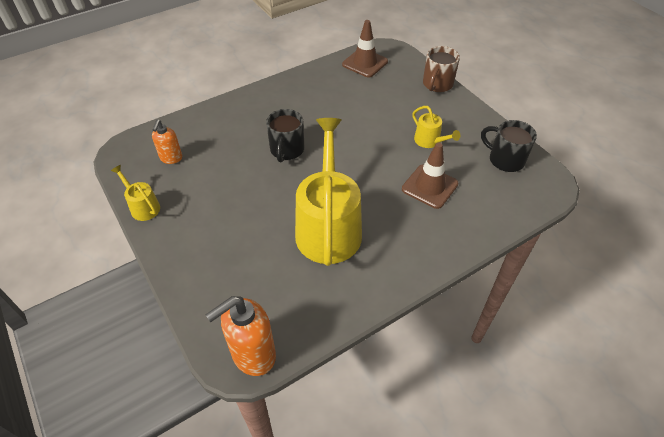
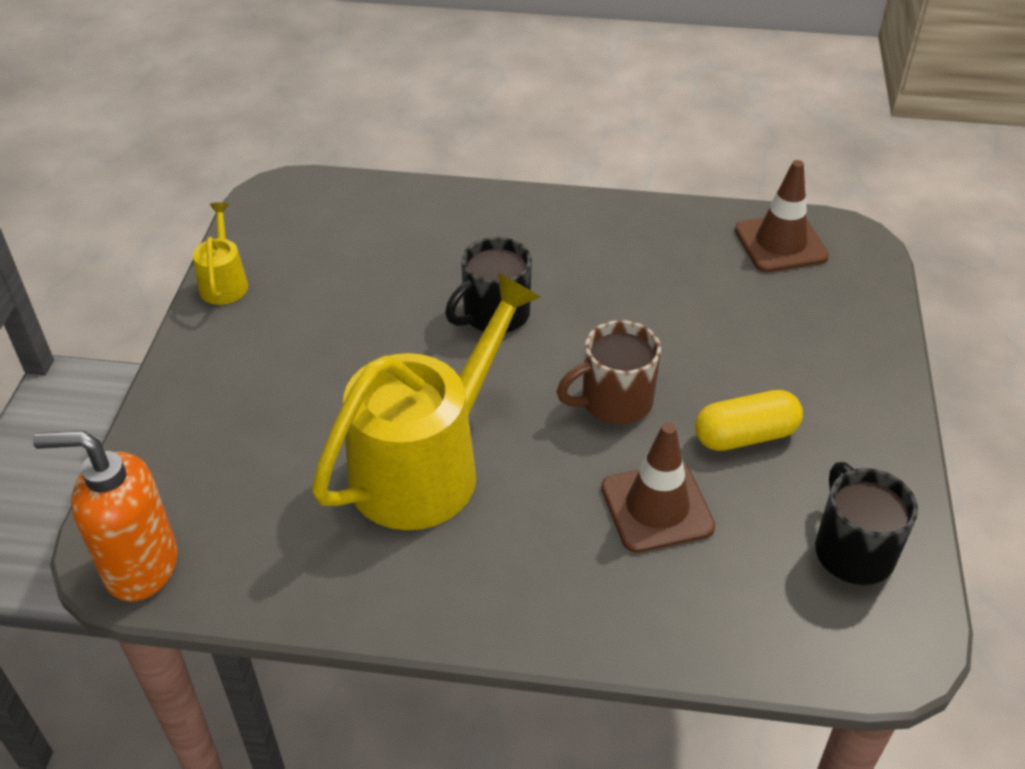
camera: 40 degrees right, 5 degrees down
orange soap dispenser [152,119,182,164] -> none
yellow watering can [412,106,461,148] -> yellow capsule [695,390,803,451]
brown mug [423,46,460,92] -> brown mug moved to [557,320,661,424]

